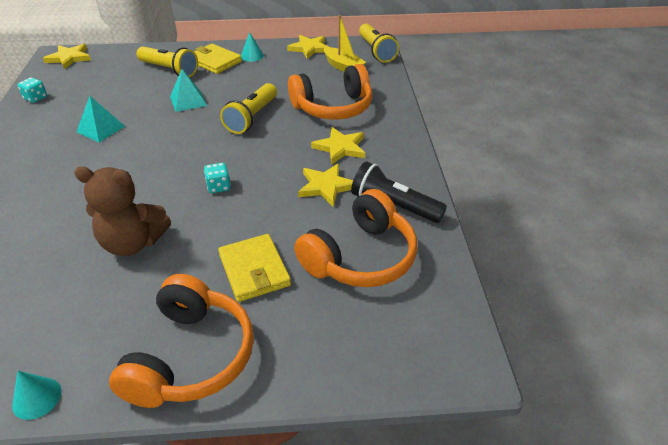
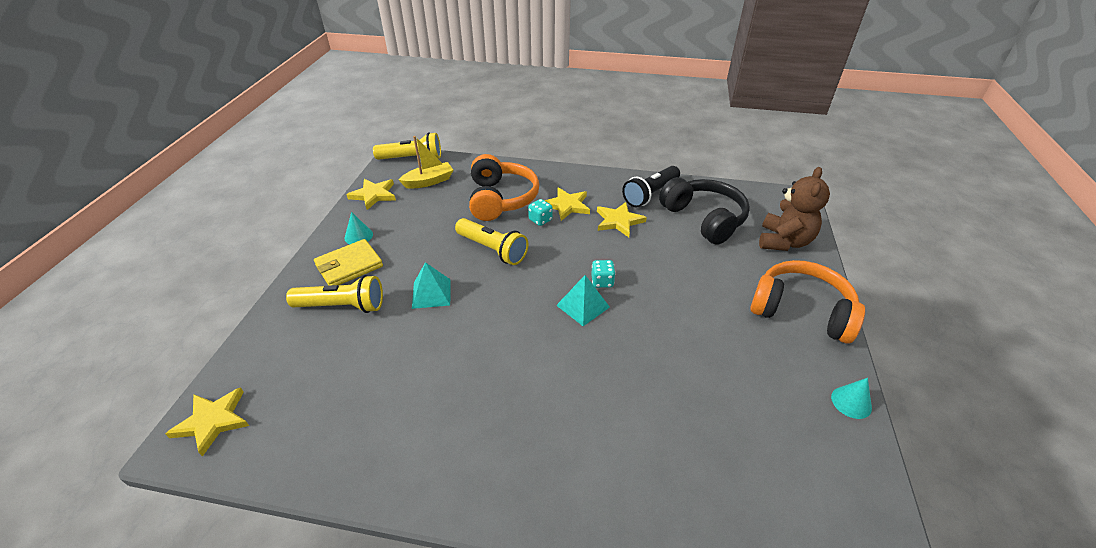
camera: 75 degrees left, 0 degrees up
turquoise dice [18,77,47,103] -> turquoise dice moved to [528,199,553,226]
brown teddy bear [74,166,171,256] -> brown teddy bear moved to [759,167,830,251]
turquoise pyramid [76,96,126,142] -> turquoise pyramid moved to [556,275,610,326]
yellow flashlight [136,46,198,77] -> yellow flashlight turned 45 degrees clockwise [286,275,383,313]
yellow wallet [218,234,291,302] -> none
orange headphones [294,189,417,287] -> black headphones [659,177,750,245]

